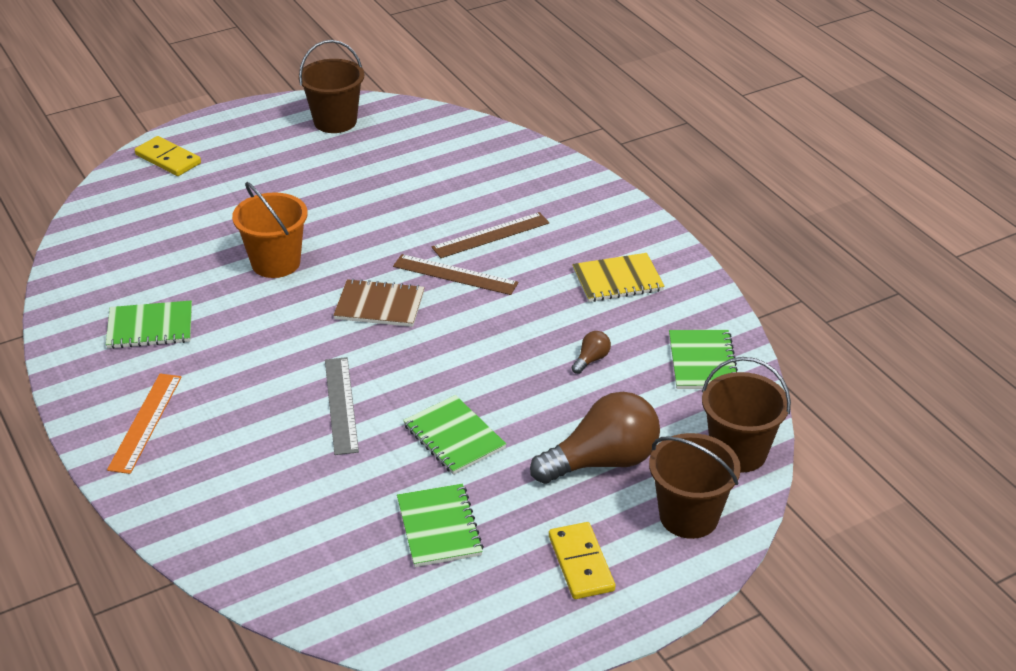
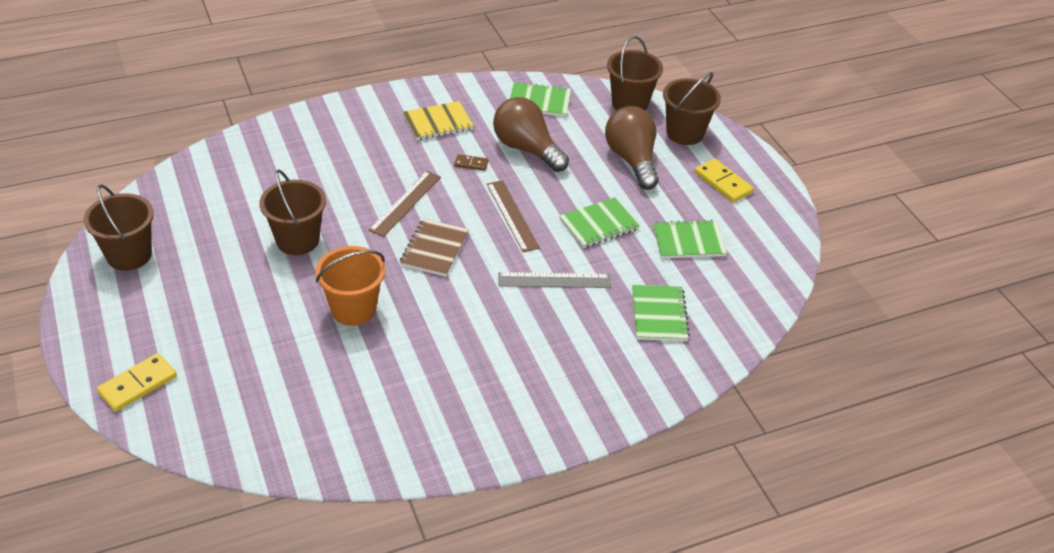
camera: 85 degrees left, 5 degrees up
green notebook [106,300,192,349] -> green notebook moved to [632,285,690,341]
orange ruler [107,374,182,474] -> none
brown ruler [431,212,549,258] -> brown ruler moved to [487,180,540,252]
yellow domino [549,522,615,599] -> yellow domino turned 60 degrees clockwise [695,158,754,202]
yellow notebook [572,253,665,302] -> yellow notebook turned 75 degrees clockwise [403,101,474,141]
brown light bulb [572,331,611,374] -> brown light bulb [493,97,569,172], size x2.41
none -> brown bucket [259,170,326,255]
none -> brown domino [454,154,488,171]

